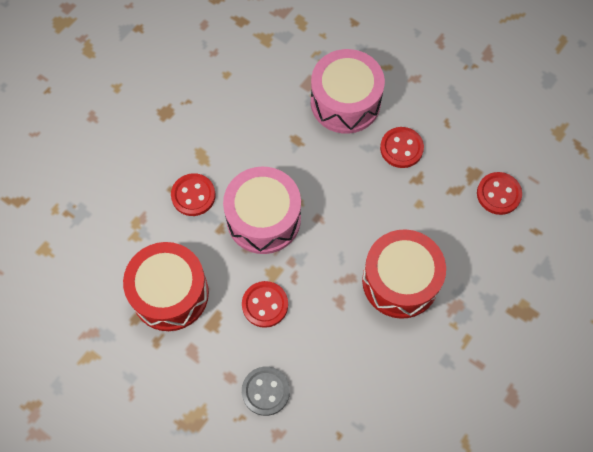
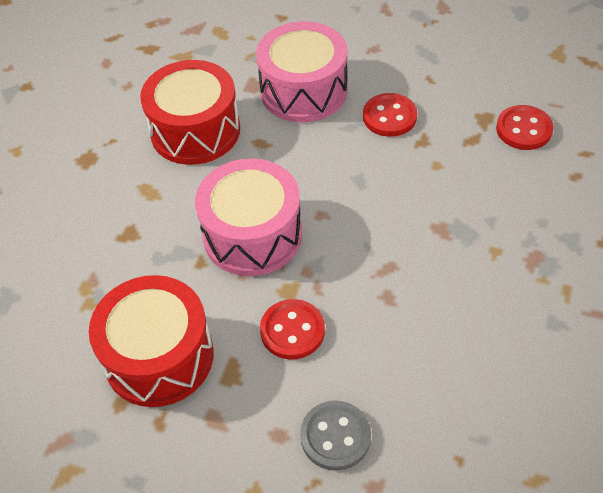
camera: 15 degrees left, 15 degrees down
red button [171,173,216,216] -> none
red drum [362,229,446,319] -> red drum moved to [140,60,240,165]

